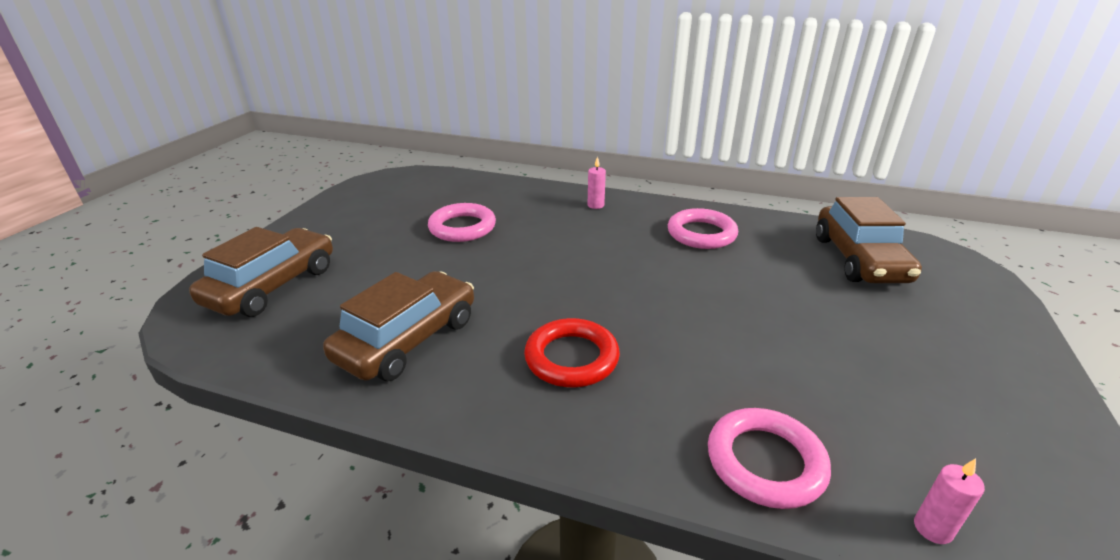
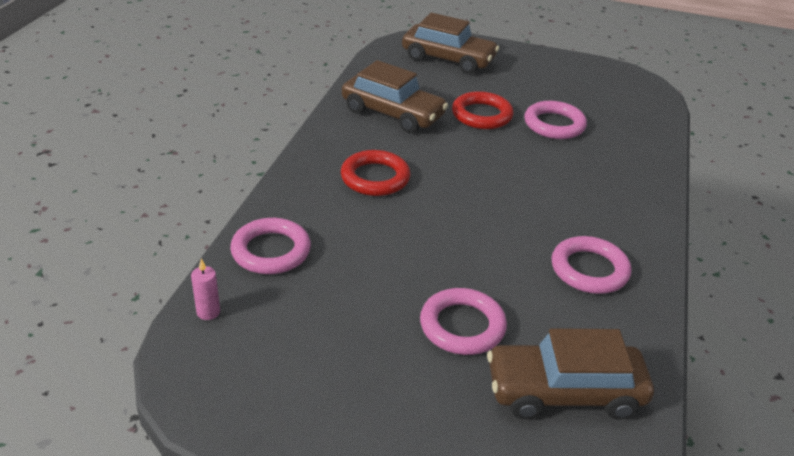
camera: 85 degrees right, 5 degrees up
pink candle [588,156,606,209] -> none
none -> pink ring [420,288,507,355]
none -> red ring [452,91,514,129]

